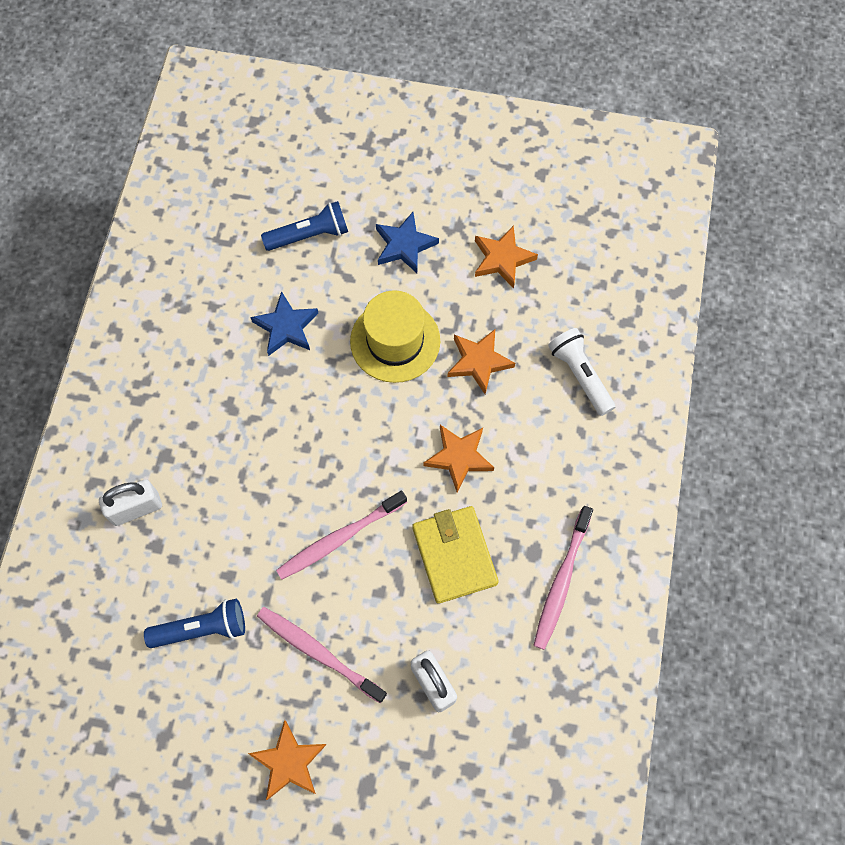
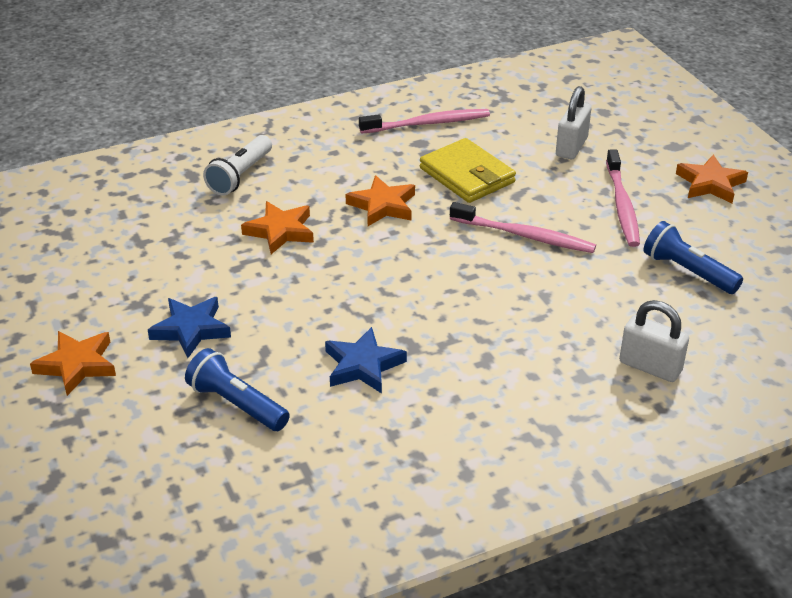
camera: 125 degrees left, 30 degrees down
yellow hat [350,290,440,383] -> none
yellow wallet [412,506,499,604] -> yellow wallet turned 75 degrees counterclockwise [420,138,516,203]
orange star [475,225,538,289] -> orange star moved to [30,331,116,396]

